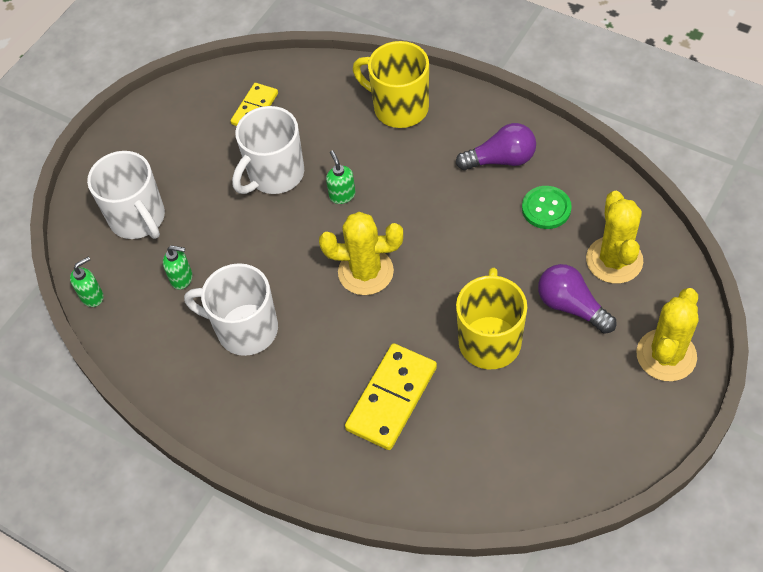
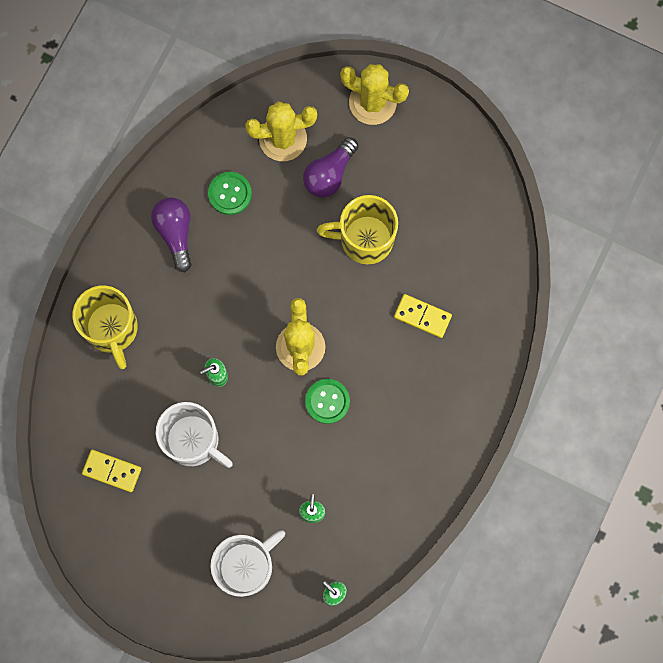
camera: 100 degrees left, 20 degrees up
white mug [184,263,278,356] -> none
yellow domino [345,343,437,450] -> yellow domino [394,294,452,338], size x0.62
yellow mug [353,41,429,128] -> yellow mug turned 45 degrees counterclockwise [72,285,138,369]
none -> green button [305,379,350,424]

